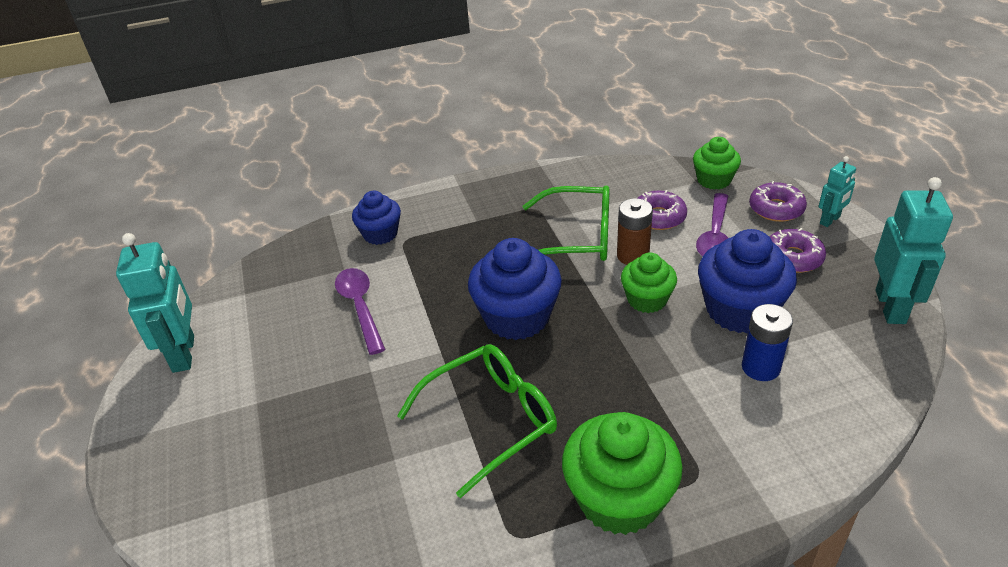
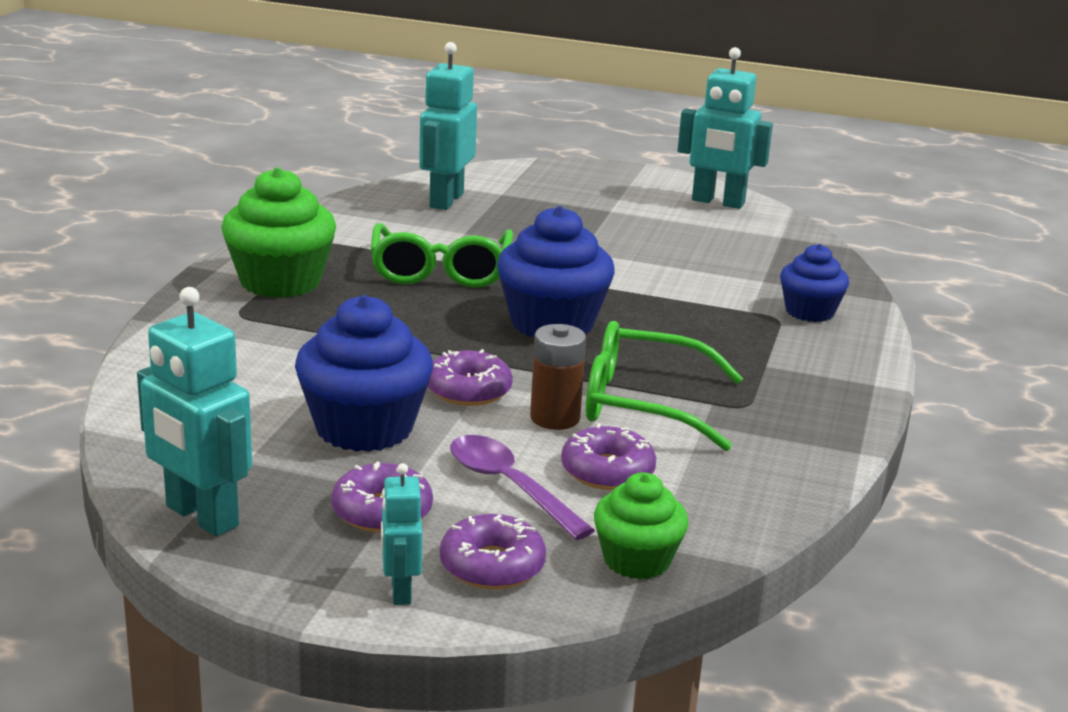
camera: 120 degrees right, 15 degrees down
purple spoon [335,268,385,355] -> none
green glasses [523,185,610,261] -> green glasses turned 60 degrees clockwise [586,321,743,451]
green cupcake [621,252,677,313] -> purple donut [428,349,513,406]
blue battery [742,304,793,381] -> none
none -> turquoise robot [419,42,477,210]

